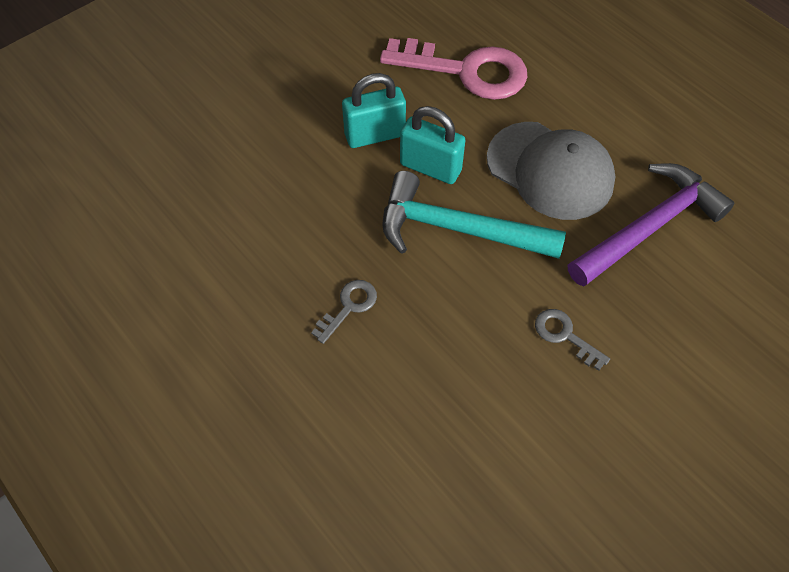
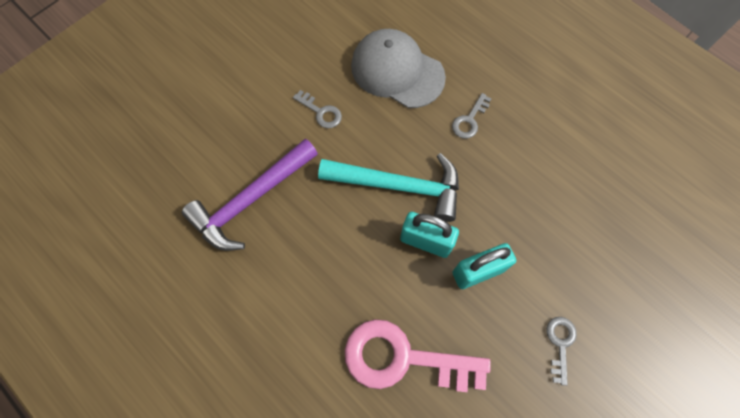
camera: 175 degrees right, 10 degrees up
grey cap [487,122,616,220] -> grey cap moved to [351,29,446,108]
none -> grey key [546,317,577,386]

